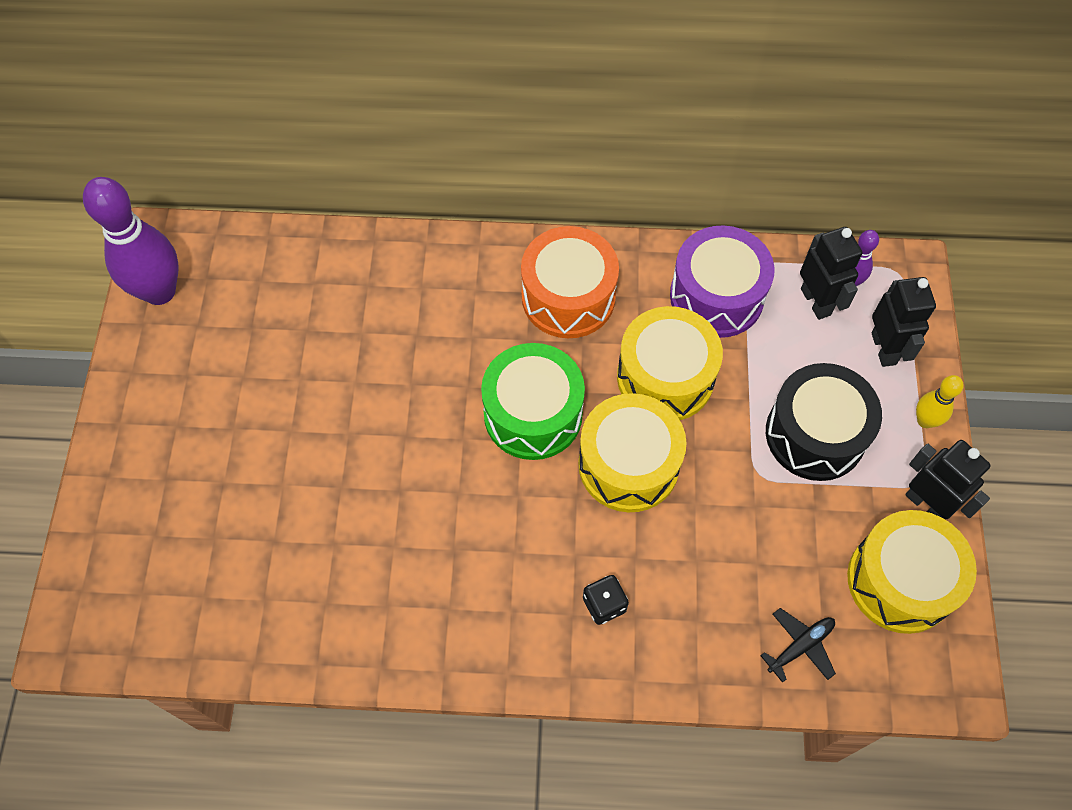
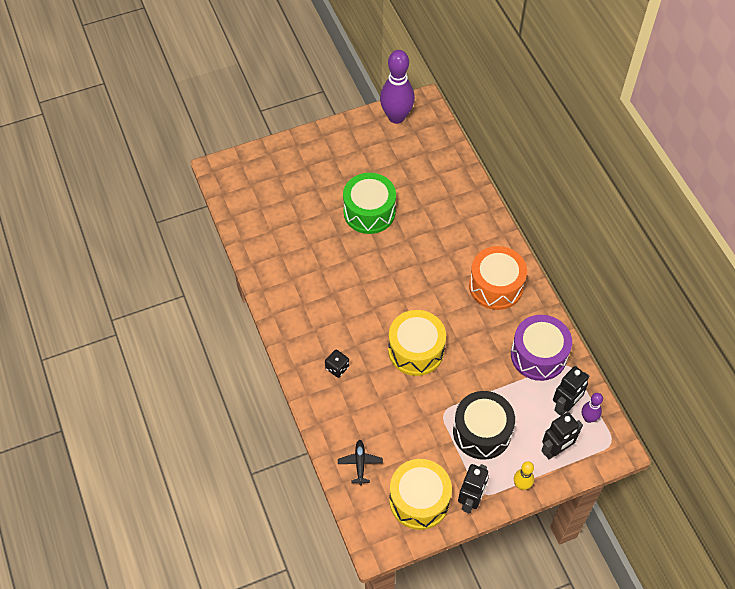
camera: 65 degrees right, 5 degrees down
green drum [481,343,585,460] -> green drum moved to [343,173,396,234]
yellow drum [617,306,723,420] -> none
black plane [760,608,836,683] -> black plane turned 120 degrees counterclockwise [338,440,383,485]

